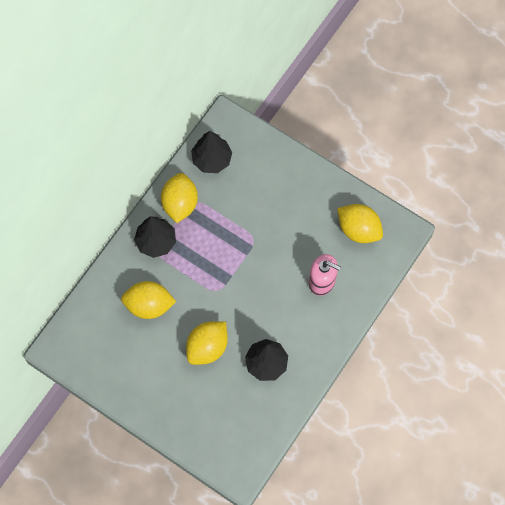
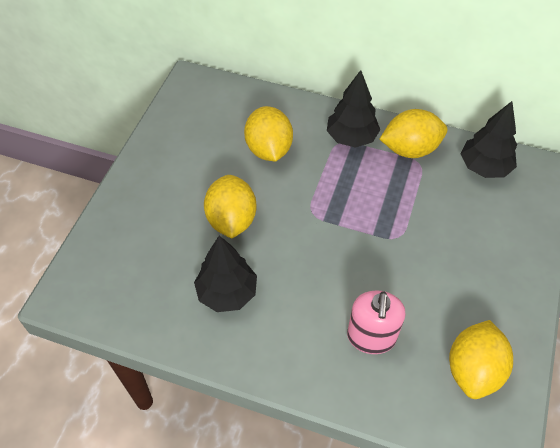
camera: 75 degrees right, 15 degrees down
yellow lemon [186,321,228,365] -> yellow lemon turned 60 degrees clockwise [204,175,256,239]

